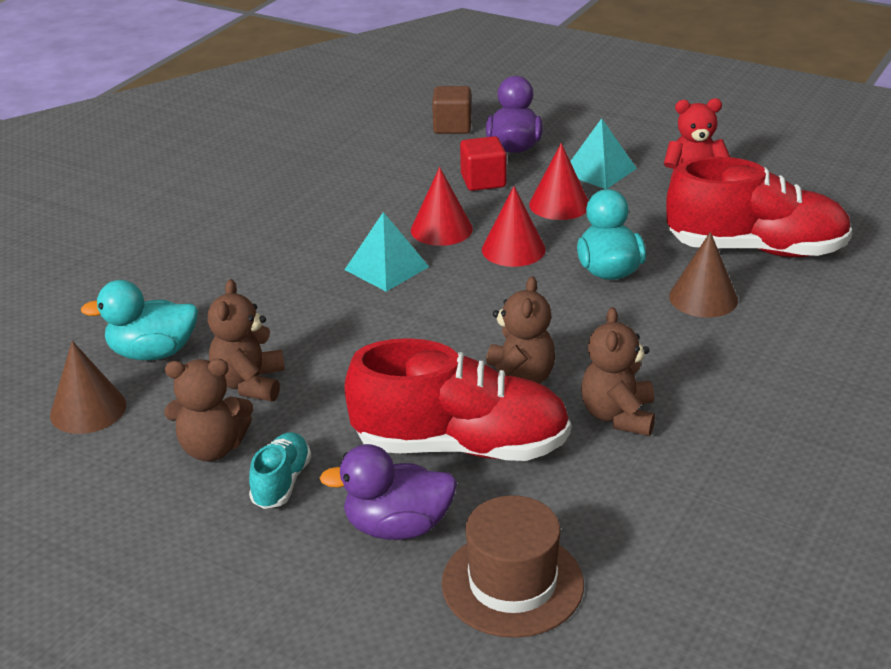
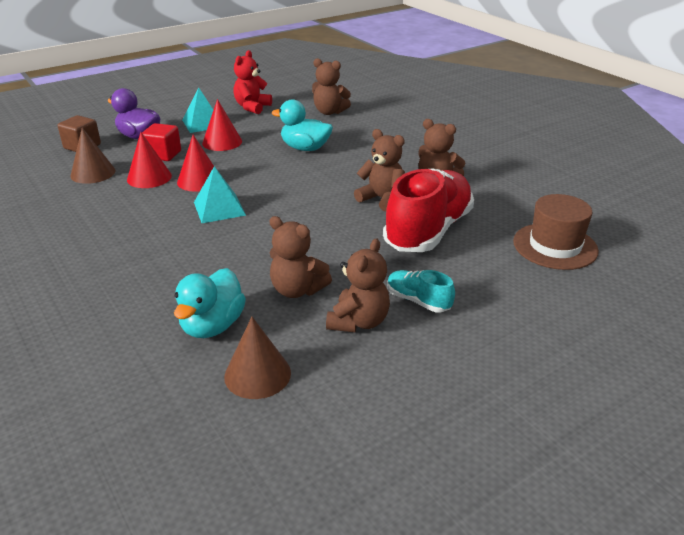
camera: 65 degrees left, 0 degrees up
purple duck [319,444,457,540] -> none
red cone [482,186,546,267] -> red cone moved to [127,132,172,188]
red shoe [666,157,852,257] -> brown teddy bear [312,58,351,115]
brown cone [669,232,738,318] -> brown cone moved to [70,128,115,184]

